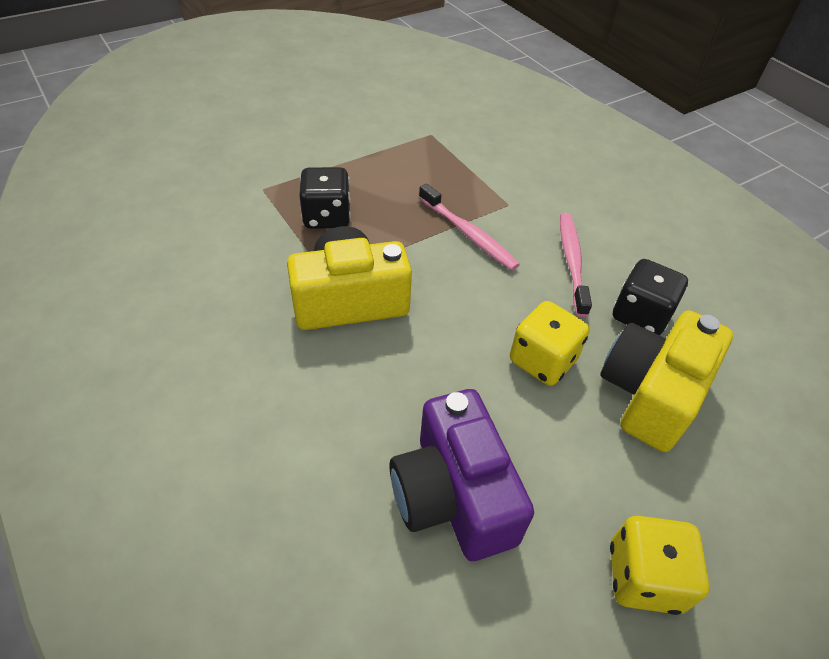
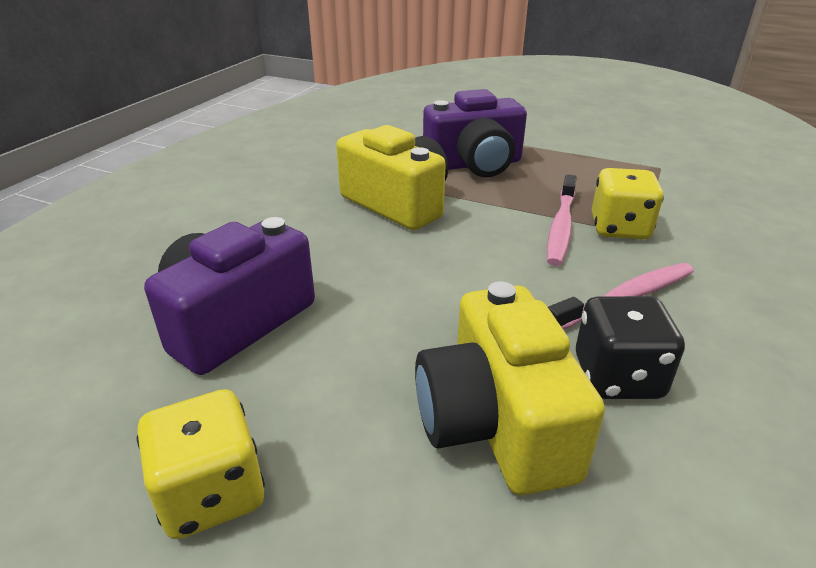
camera: 60 degrees right, 15 degrees down
black dice [299,167,351,229] -> purple camera [423,89,527,177]
yellow dice [510,301,590,386] -> yellow dice moved to [592,168,664,239]
yellow camera [600,310,733,452] -> yellow camera turned 105 degrees counterclockwise [415,282,605,495]

